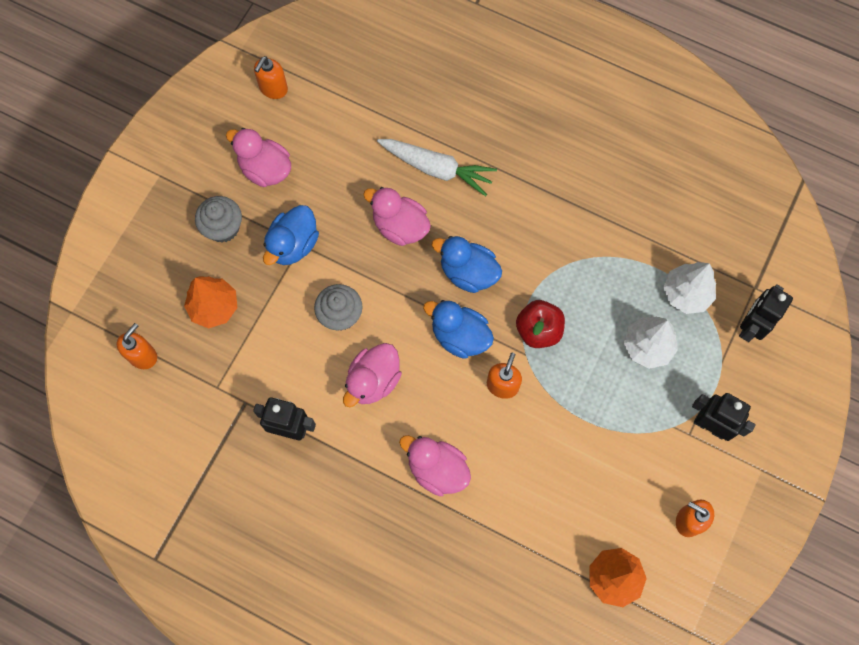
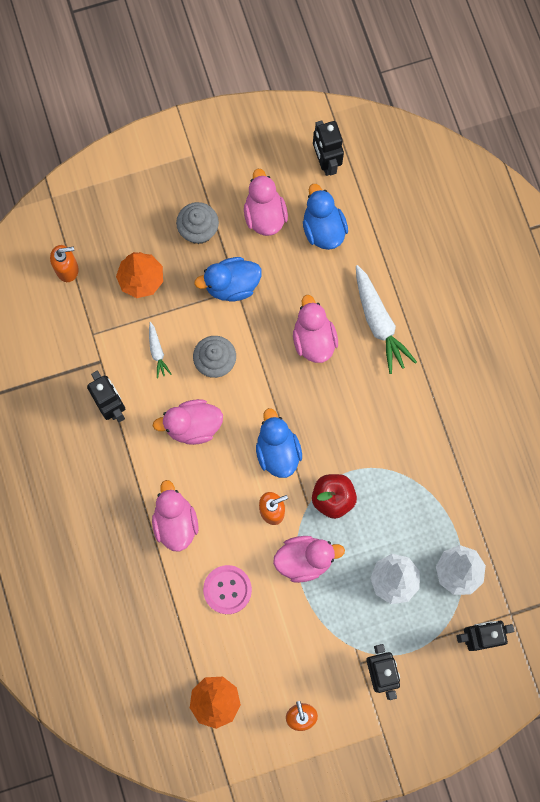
camera: 45 degrees right, 5 degrees up
orange soap dispenser [254,56,288,99] -> black robot [313,120,344,176]
blue duck [432,236,502,293] -> blue duck moved to [303,184,348,250]
none -> white carrot [149,322,171,378]
none -> pink button [203,565,252,614]
none -> pink duck [273,536,345,583]

